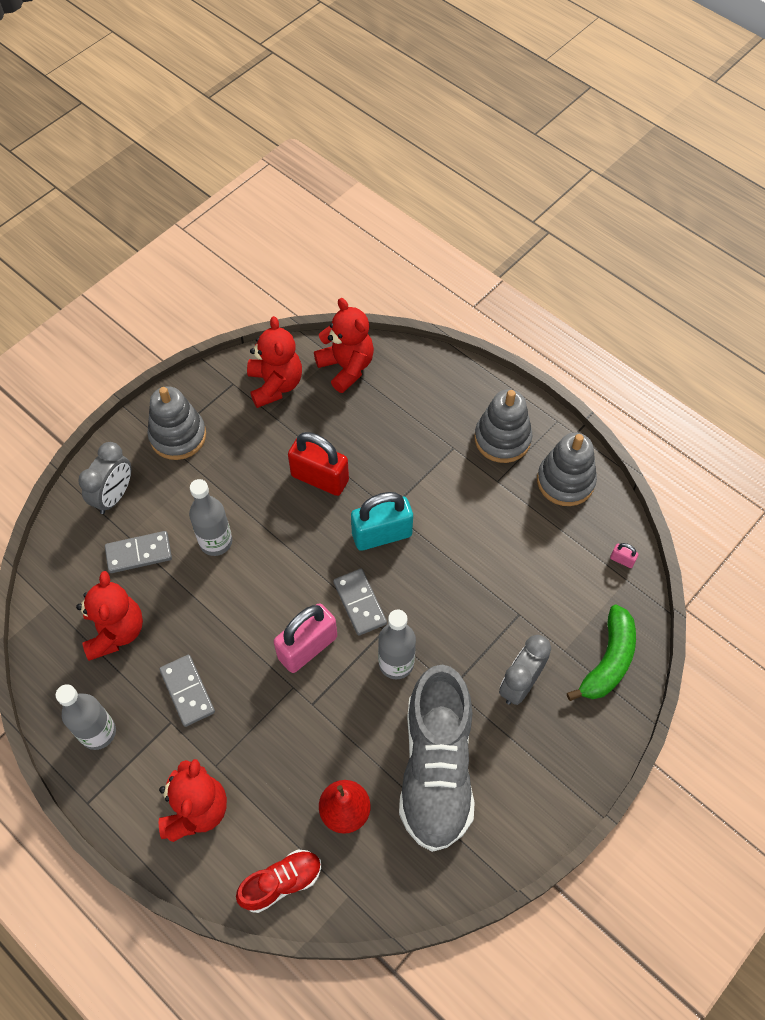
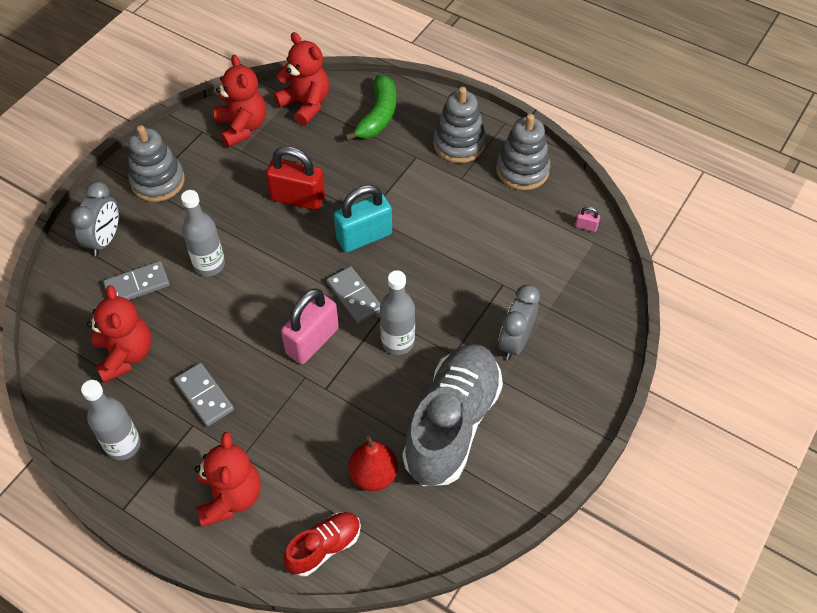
camera: 10 degrees left, 5 degrees down
grey shoe [399,665,475,852] -> grey shoe turned 150 degrees counterclockwise [402,344,503,486]
green banana [567,605,636,701] -> green banana moved to [345,75,396,141]

